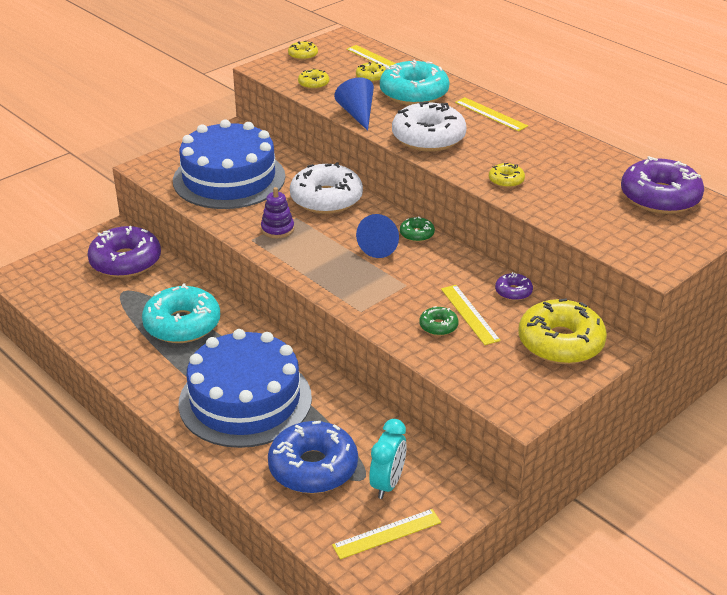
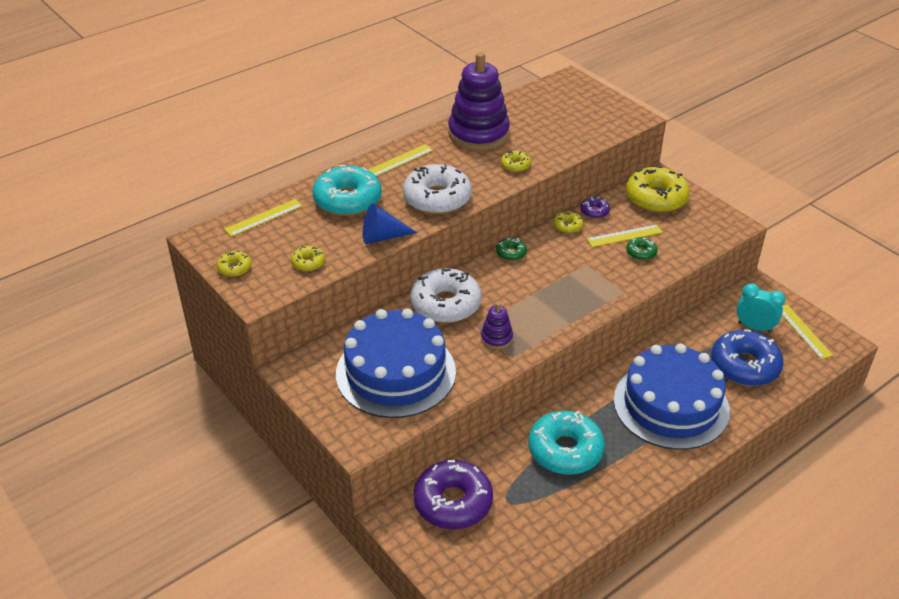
camera: 85 degrees left, 5 degrees up
yellow donut [356,62,386,82] -> yellow donut moved to [553,211,583,233]
blue cone [356,214,399,258] -> none
purple donut [621,156,704,214] -> none
none -> purple stacking toy [448,52,510,150]

